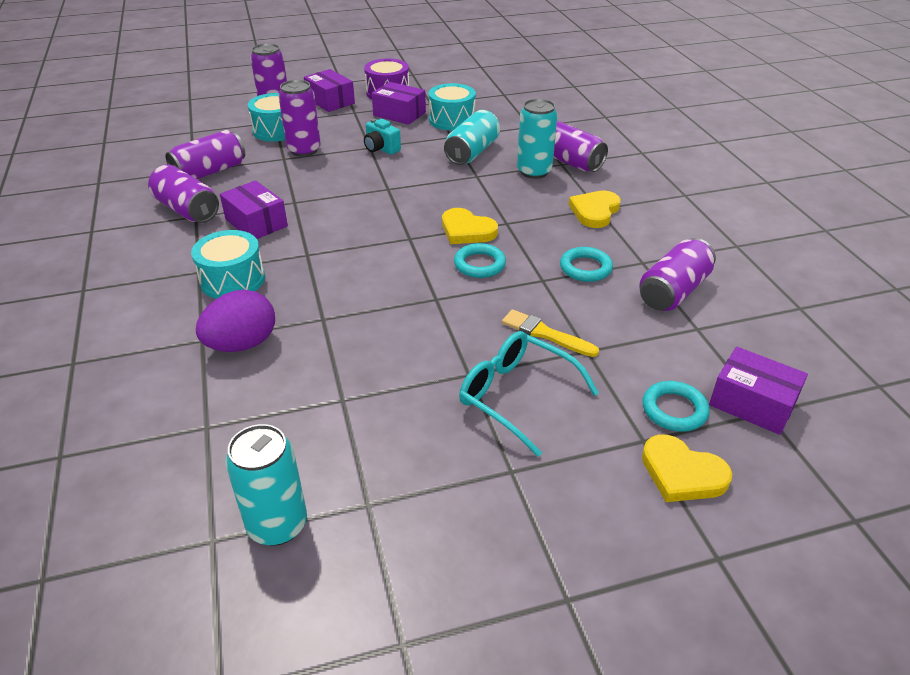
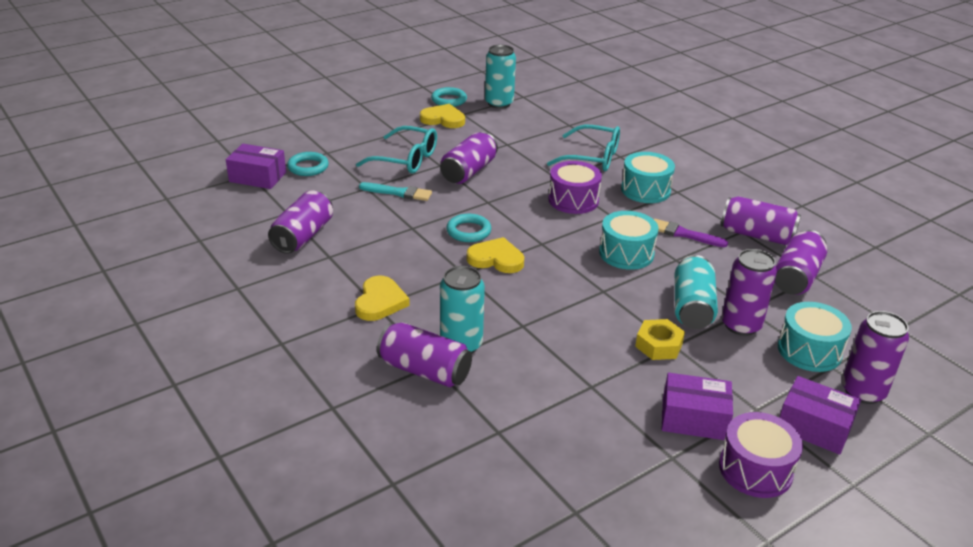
camera: 160 degrees right, 5 degrees down
purple egg [196,290,275,352] -> turquoise glasses [547,125,620,171]
purple box [220,180,288,239] -> purple brush [654,219,728,247]
turquoise camera [364,119,401,155] -> yellow nut [635,319,685,360]
turquoise drum [428,83,476,131] -> turquoise drum moved to [599,211,659,270]
turquoise can [444,110,500,165] -> turquoise can moved to [675,255,718,329]
yellow brush [502,309,599,357] -> turquoise brush [359,182,432,201]
turquoise ring [560,247,613,282] -> turquoise ring moved to [431,87,467,107]
yellow heart [642,435,732,502] -> yellow heart moved to [420,104,465,128]
none -> purple can [441,132,498,184]
none -> purple drum [548,161,602,214]

